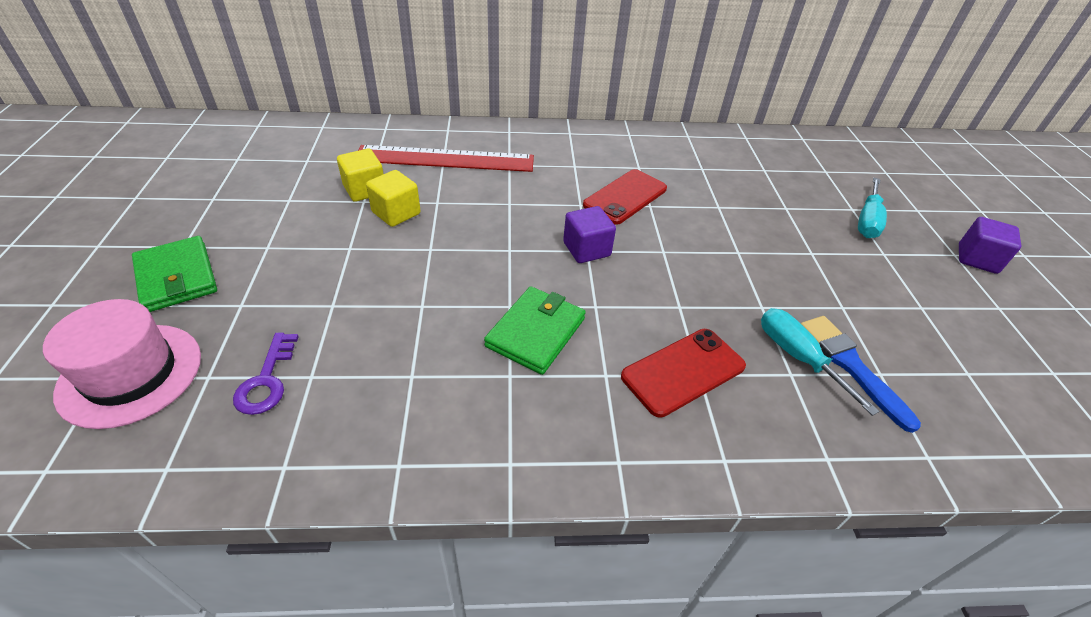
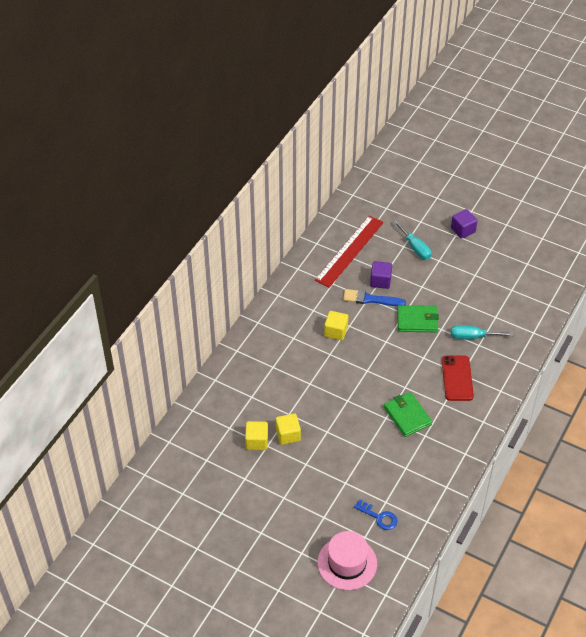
camera: 55 degrees left, 5 degrees up
green wallet [132,236,217,312] -> green wallet moved to [397,305,439,332]
purple key [233,333,299,415] -> blue key [354,499,398,530]
red ruler [358,145,534,172] -> red ruler moved to [315,216,384,288]
purple cube [563,206,616,263] -> purple cube moved to [370,261,392,289]
red phone [583,169,667,225] -> yellow cube [324,311,348,341]
blue brush [801,316,921,433] -> blue brush moved to [343,289,406,306]

